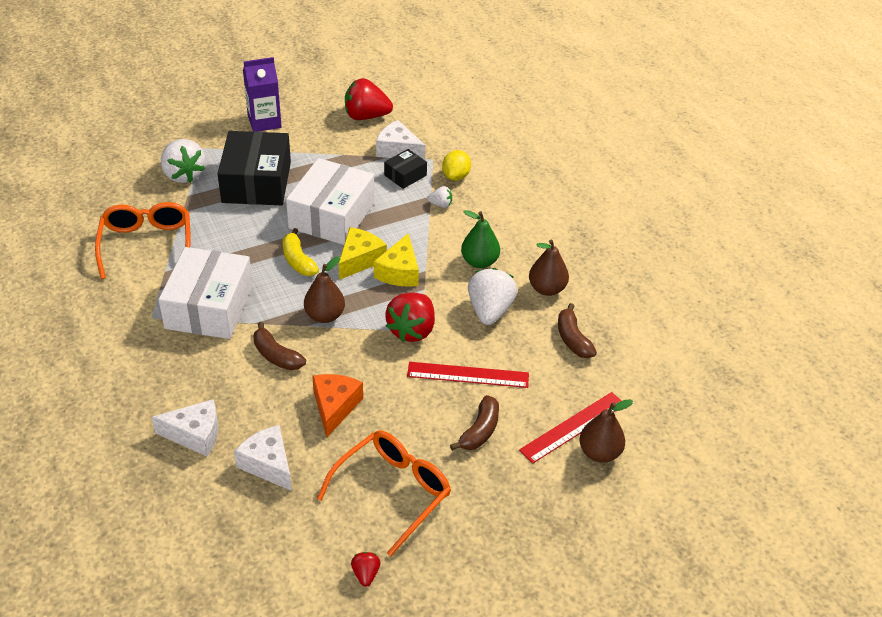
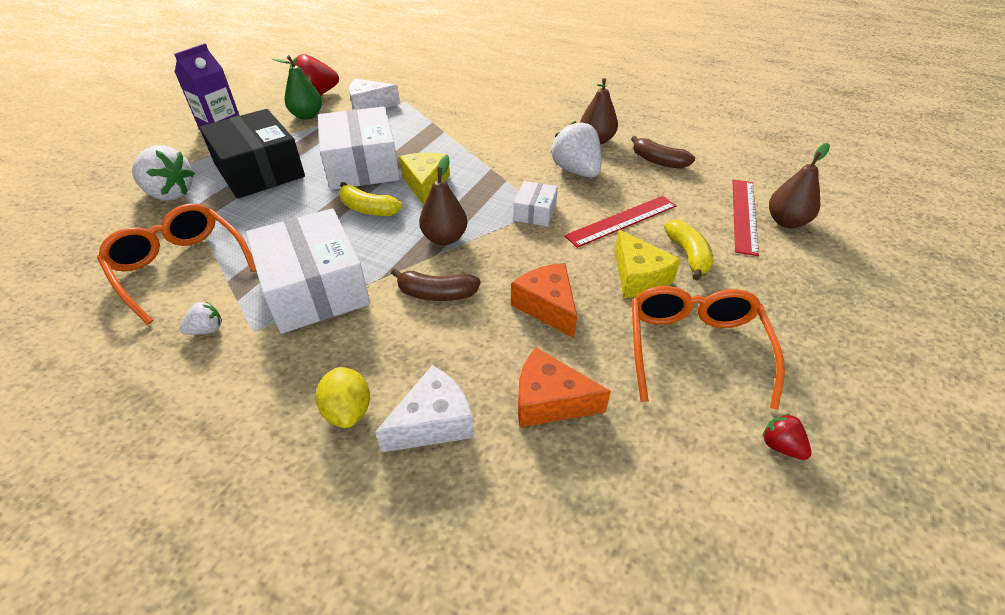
camera: 35 degrees left, 0 degrees up
white cheese [234,425,292,491] -> orange cheese [518,348,611,427]
yellow cheese [374,233,419,287] -> yellow cheese moved to [614,230,681,298]
black box [384,149,427,189] -> none
red strawberry [385,293,435,342] -> white box [514,181,558,226]
white strawberry [427,186,452,208] -> white strawberry moved to [179,301,222,335]
yellow lemon [442,150,471,181] -> yellow lemon moved to [316,367,370,428]
brown banana [450,395,499,451] -> yellow banana [664,220,714,280]
green pear [461,210,500,268] -> green pear moved to [273,55,322,120]

